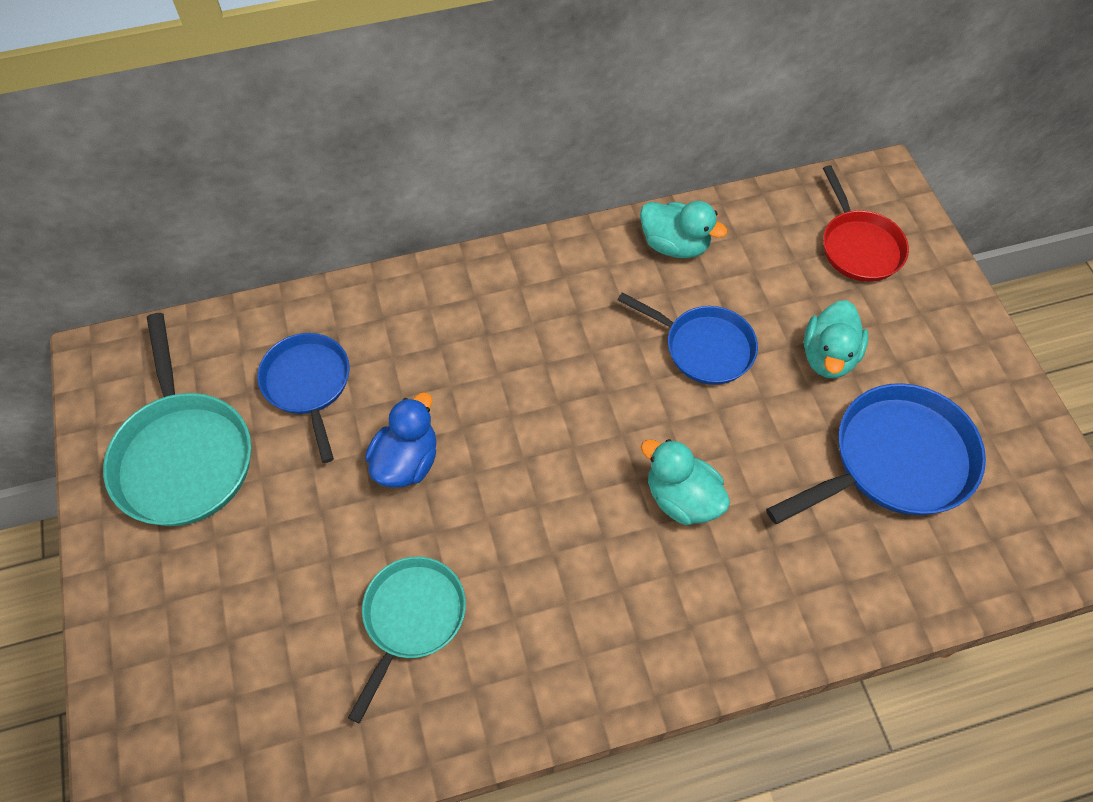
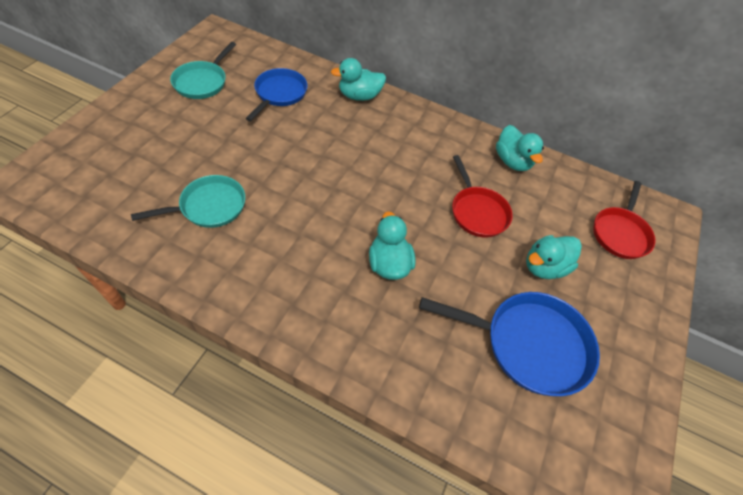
camera: 35 degrees right, 5 degrees down
turquoise pan [103,313,251,526] -> turquoise pan [170,42,236,99], size x0.66
blue duck [365,392,437,488] -> none
blue pan [618,292,758,385] -> red pan [452,155,513,237]
none -> turquoise duck [331,58,386,101]

